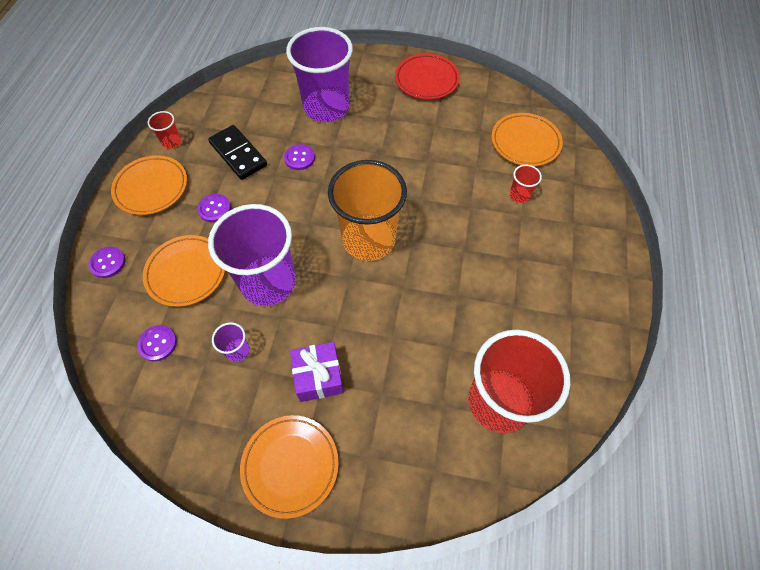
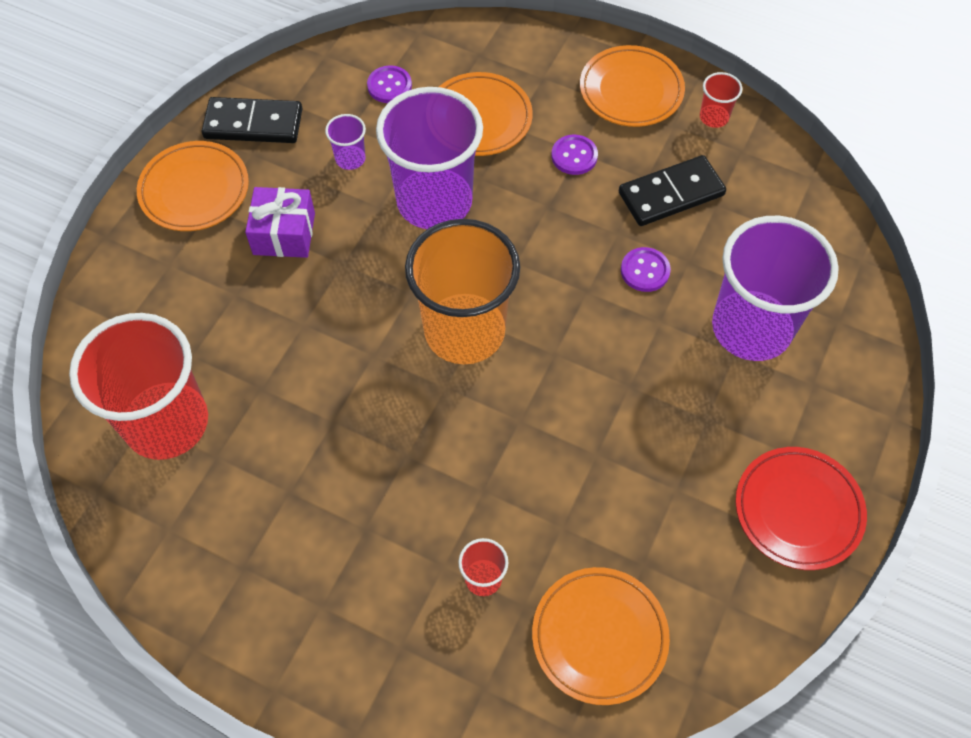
camera: 105 degrees right, 0 degrees up
purple button [89,247,126,278] -> none
none -> black domino [202,97,303,143]

